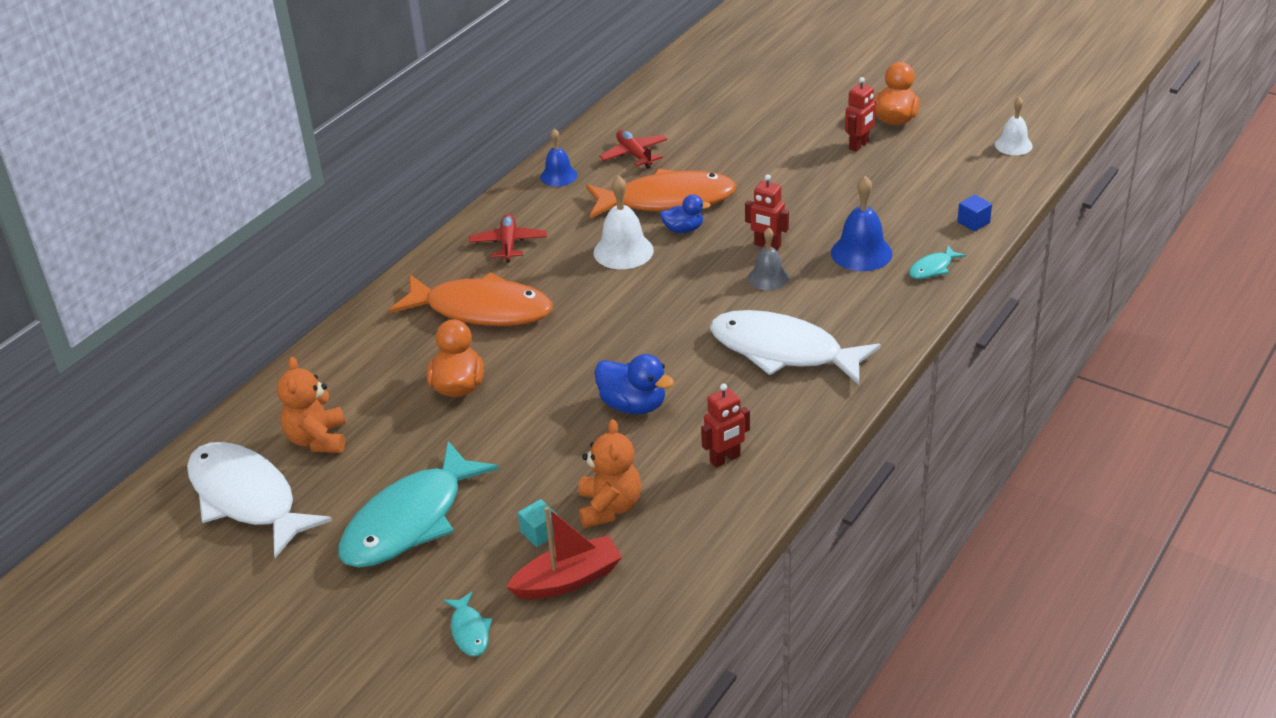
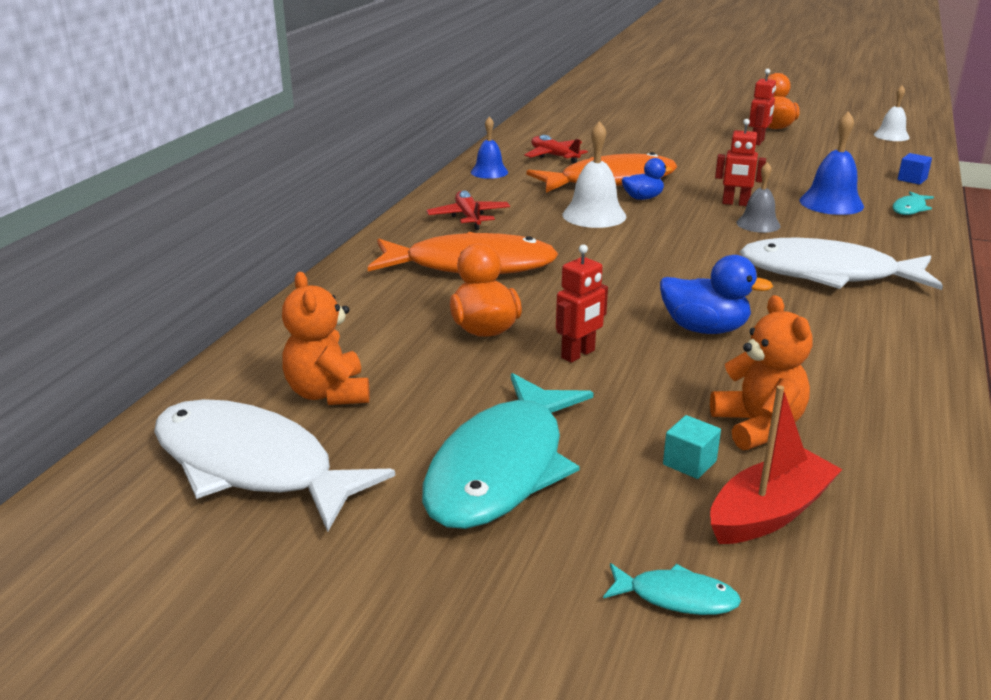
camera: 15 degrees left, 10 degrees down
turquoise fish [443,592,492,656] -> turquoise fish turned 45 degrees counterclockwise [603,563,741,615]
red robot [701,384,750,467] -> red robot moved to [556,245,608,363]

